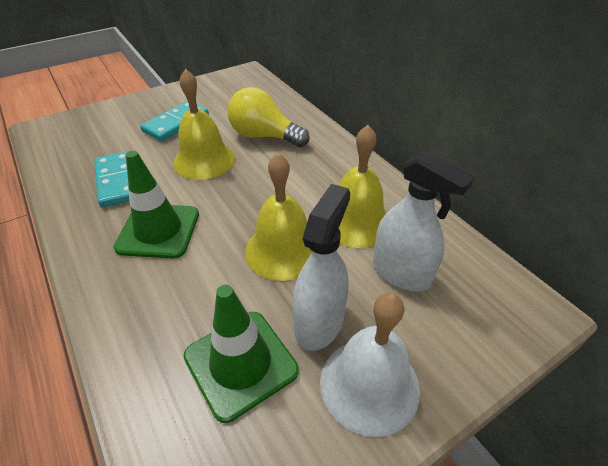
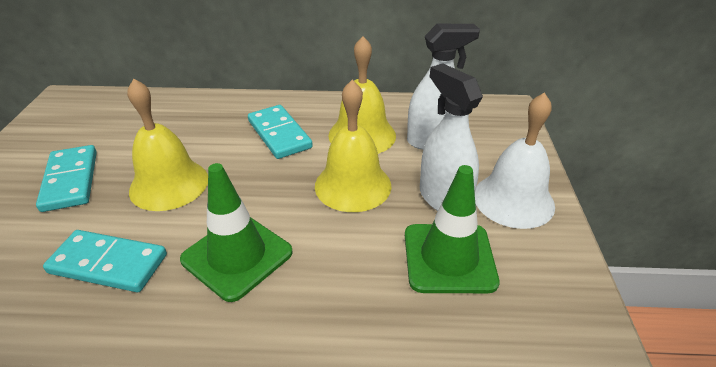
camera: 55 degrees left, 5 degrees down
yellow light bulb [227,87,310,147] -> none
none -> turquoise domino [248,105,313,159]

